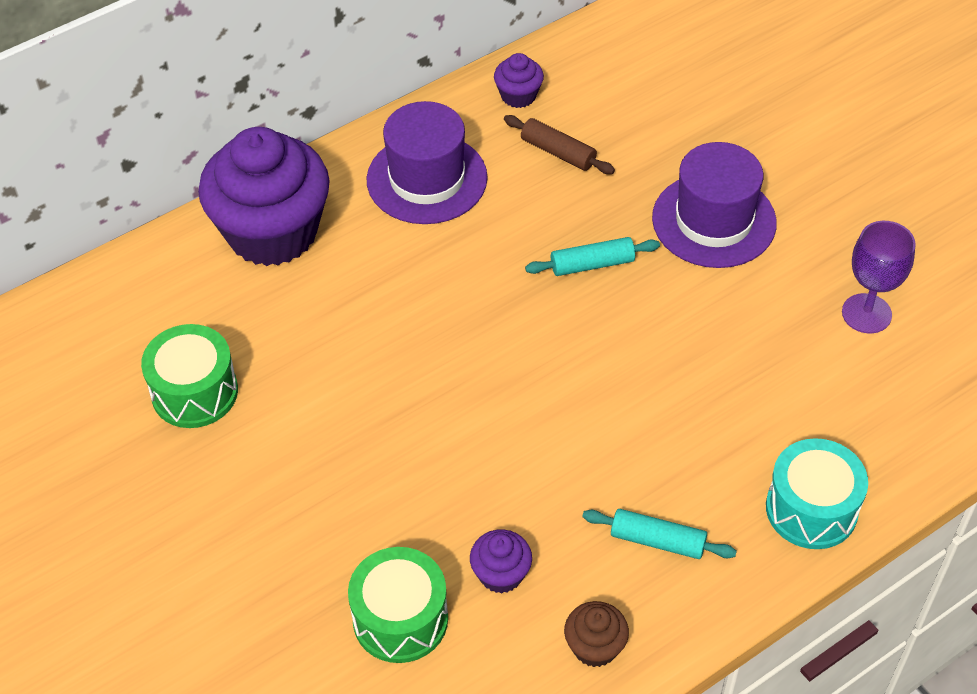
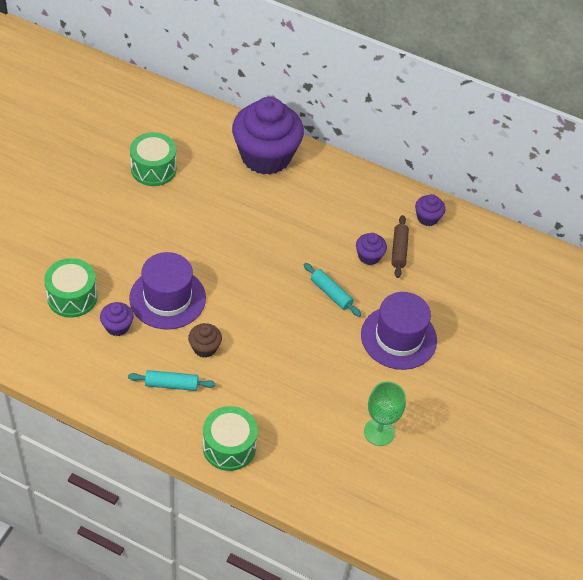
camera: 55 degrees right, 0 degrees up
purple hat [366,101,488,224] -> purple hat moved to [129,252,206,330]
brown cupcake [564,601,629,667] -> brown cupcake moved to [188,323,222,358]
turquoise rolling pin [582,509,737,559] -> turquoise rolling pin turned 75 degrees counterclockwise [128,370,216,391]
turquoise drum [766,438,868,549] -> green drum [203,406,258,471]
purple goblet [842,221,916,333] -> green goblet [364,382,406,446]
none -> purple cupcake [356,233,387,265]

